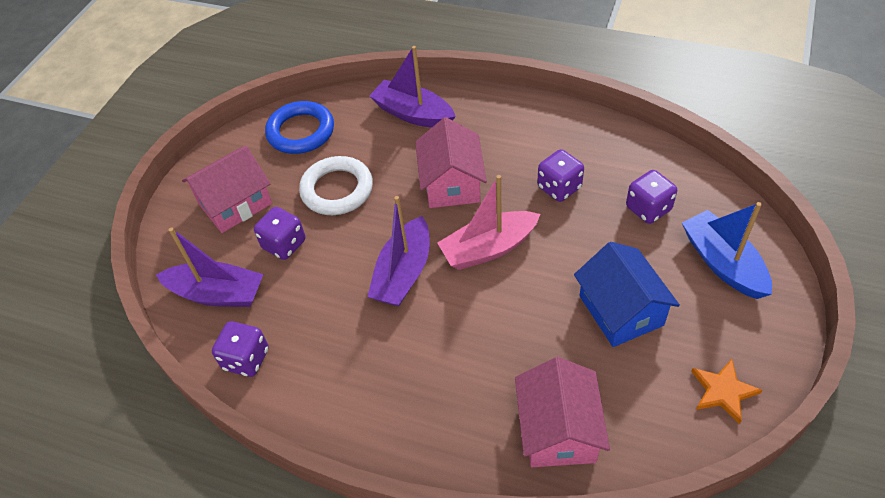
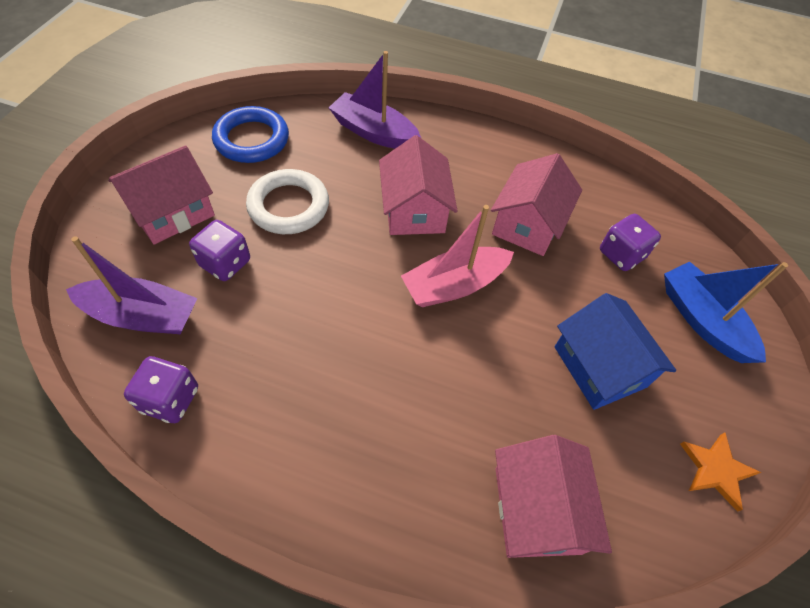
camera: 10 degrees left, 5 degrees up
purple boat [367,196,430,307] -> none
purple dice [537,149,584,202] -> pink house [491,153,582,256]

